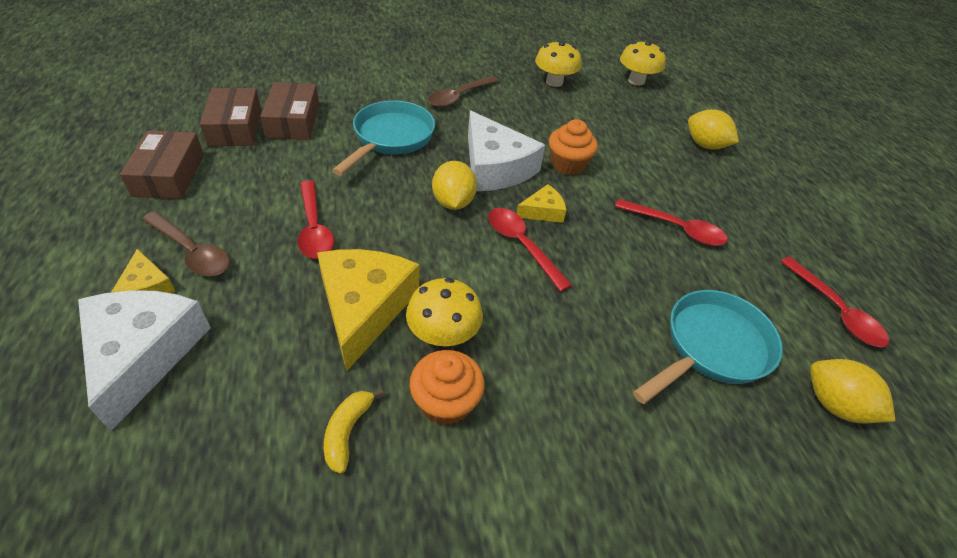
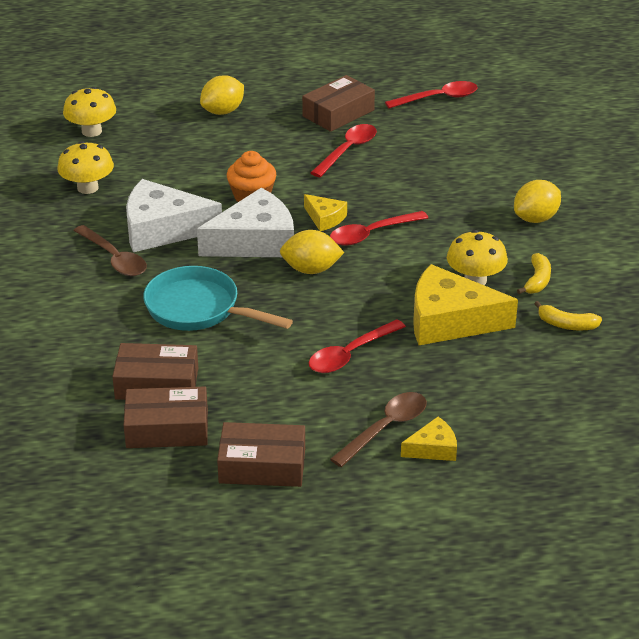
camera: 80 degrees left, 10 degrees down
white cheese [78,290,211,431] -> white cheese moved to [126,179,222,252]
red spoon [298,180,334,258] -> red spoon turned 150 degrees clockwise [309,319,406,373]
orange cupcake [410,350,485,426] -> yellow banana [517,253,551,294]
yellow cheese [516,184,566,223] -> yellow cheese turned 150 degrees clockwise [304,194,347,231]
turquoise pan [633,290,783,404] -> none
yellow lemon [810,359,895,423] -> yellow lemon moved to [514,180,561,223]
none -> brown box [302,75,375,132]

